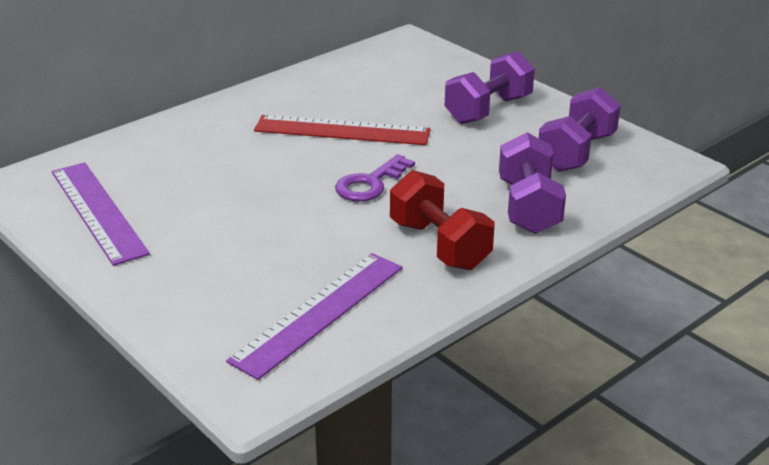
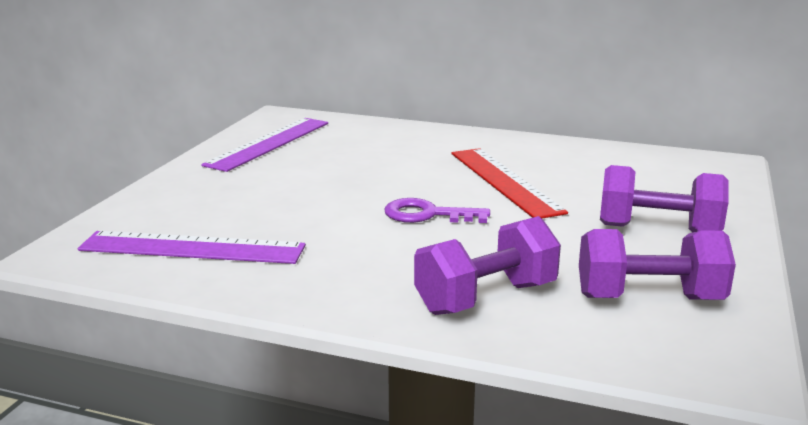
camera: 60 degrees right, 10 degrees down
red dumbbell [390,170,495,270] -> none

